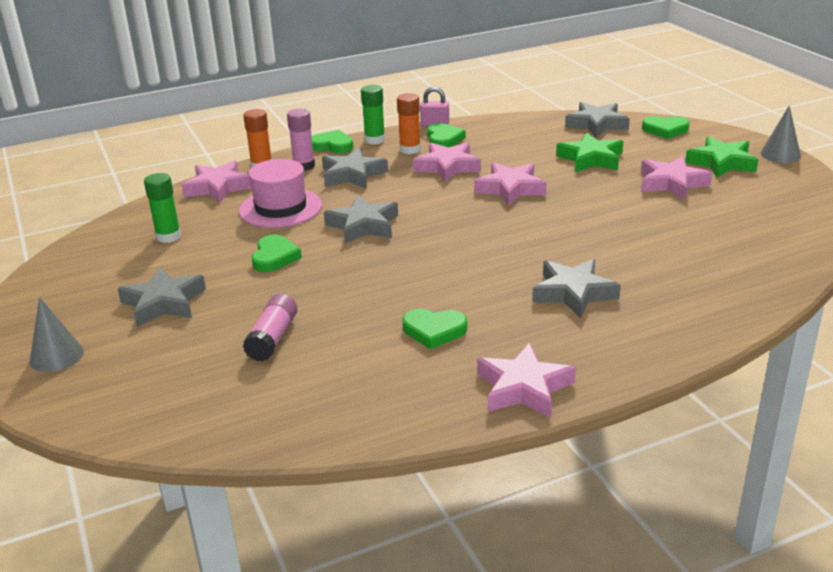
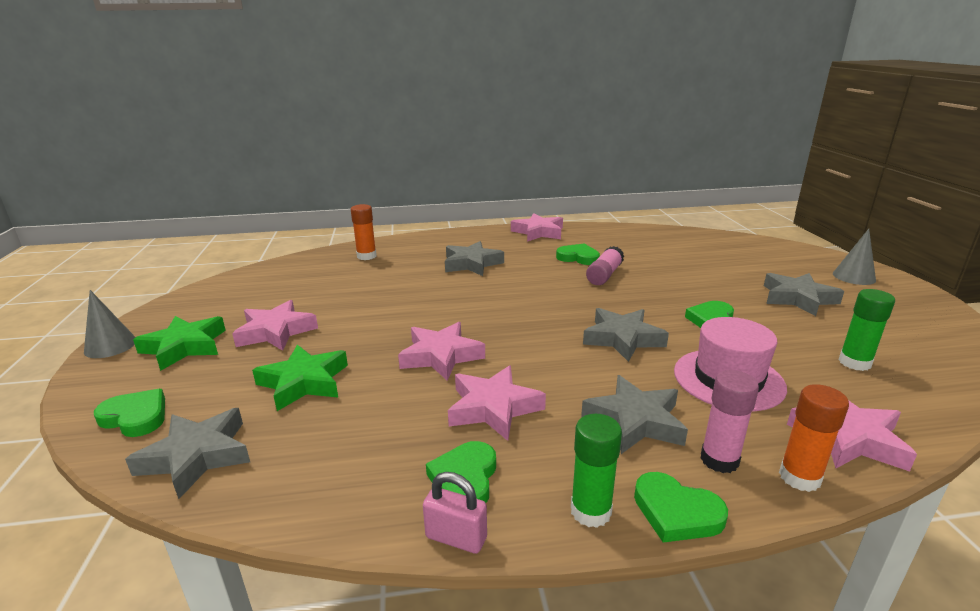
camera: 165 degrees left, 5 degrees down
pink glue stick [243,293,297,362] -> pink glue stick moved to [586,246,624,285]
orange glue stick [397,93,421,154] -> orange glue stick moved to [351,204,377,260]

